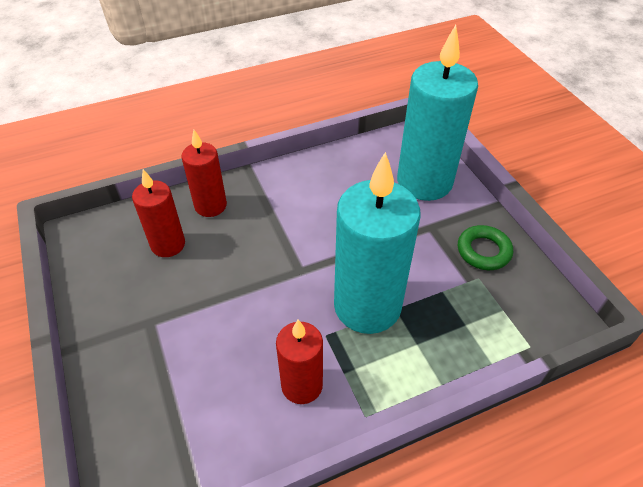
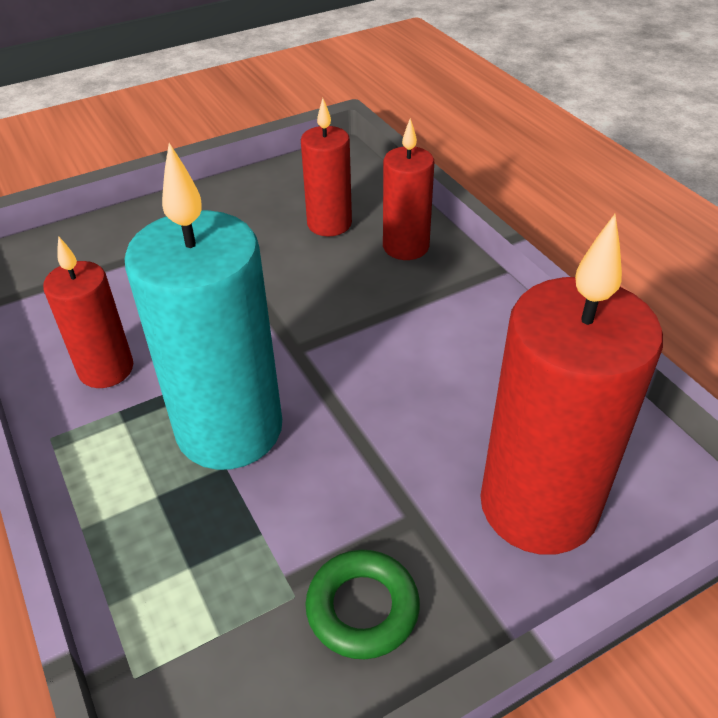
camera: 85 degrees right, 5 degrees down
turquoise candle [397,25,478,201] -> red candle [480,214,663,555]

